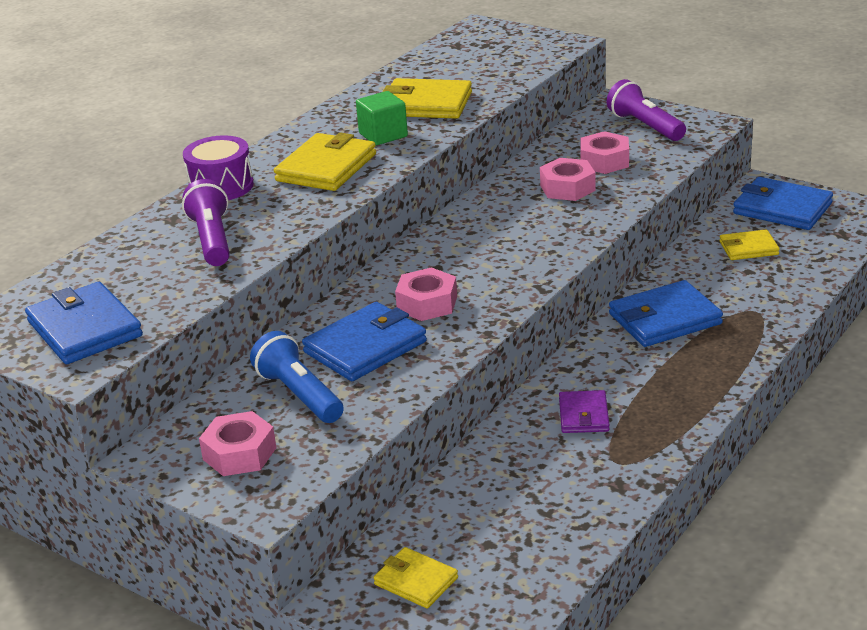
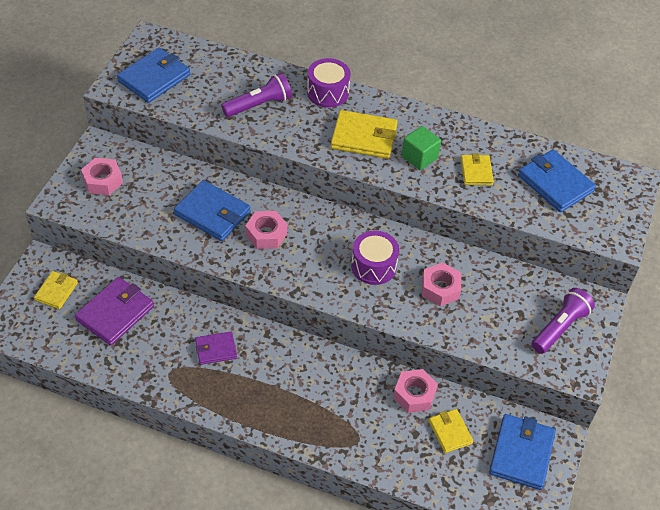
camera: 70 degrees right, 20 degrees up
blue flashlight [250,331,344,423] -> none
yellow wallet [382,78,472,119] -> yellow wallet [461,153,494,185], size x0.59
pink nut [580,131,629,174] -> pink nut moved to [393,369,438,413]
blue wallet [609,280,723,347] -> blue wallet moved to [518,149,596,212]
none -> purple wallet [75,277,154,346]
none -> purple drum [351,231,399,285]

